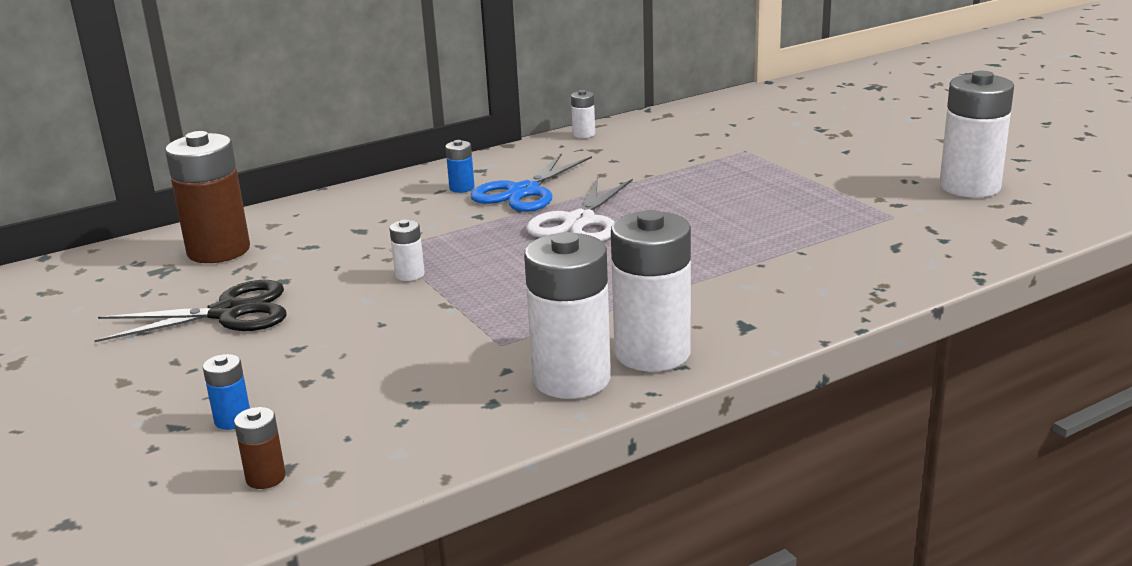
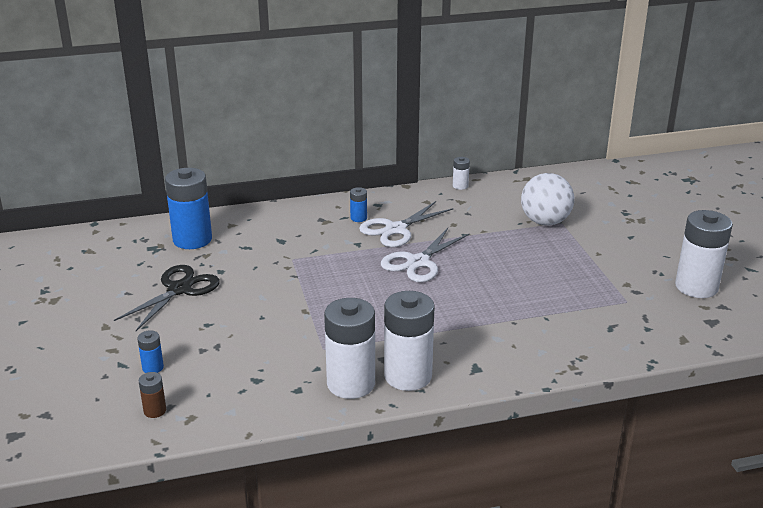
camera: 15 degrees right, 5 degrees up
black scissors [94,280,286,342] -> black scissors turned 60 degrees counterclockwise [114,265,220,331]
brown battery [165,131,250,263] -> blue battery [165,168,212,249]
white battery [389,220,425,281] -> none
blue scissors [471,153,592,212] -> white scissors [359,201,453,247]
none -> white ball [521,173,574,226]

